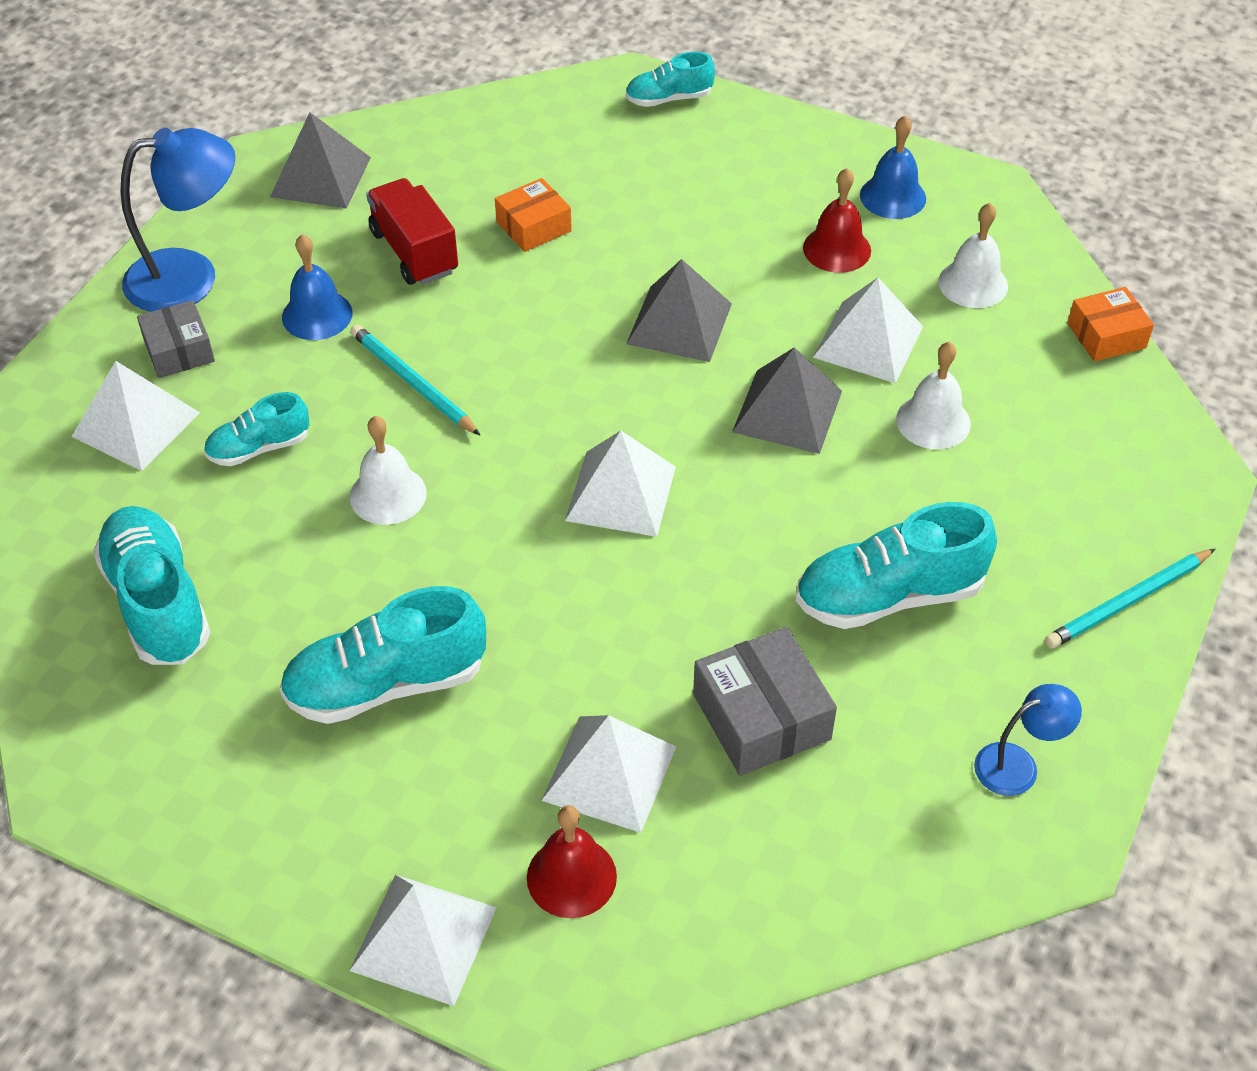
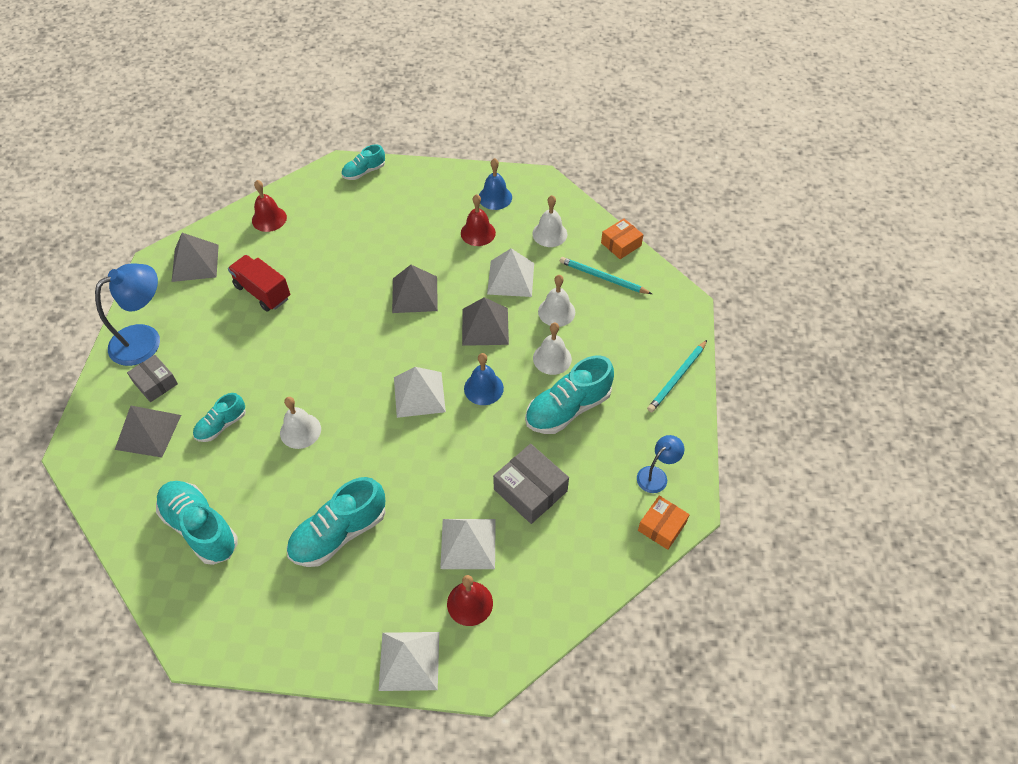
camera: 20 degrees left, 5 degrees up
white pyramid [72,361,200,471] -> grey pyramid [115,406,181,457]
blue bell [282,234,353,340] -> blue bell moved to [464,353,504,405]
turquoise pencil [350,325,480,435] -> turquoise pencil moved to [560,257,652,294]
orange box [495,178,572,252] -> orange box moved to [638,496,690,550]
none -> red bell [252,180,287,232]
none -> white bell [533,323,572,375]

